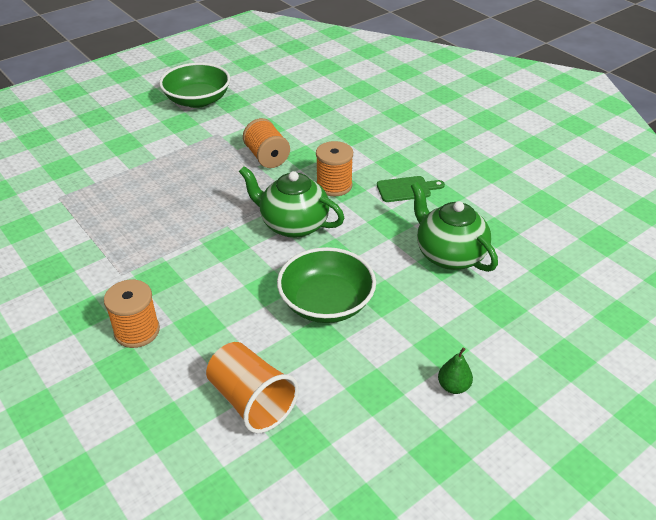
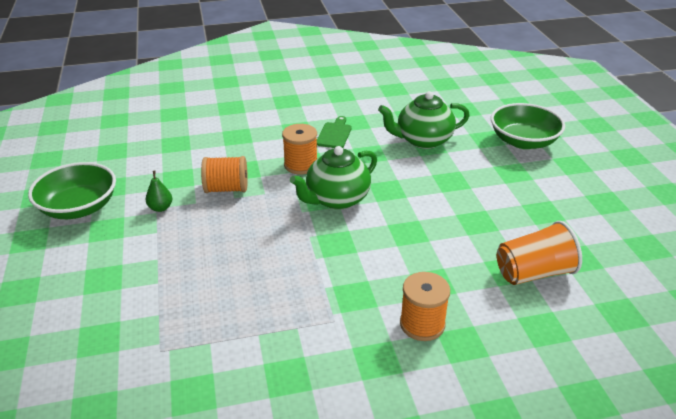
camera: 65 degrees left, 5 degrees down
green bowl [277,247,376,323] -> green bowl moved to [491,103,565,149]
green pear [438,347,473,394] -> green pear moved to [145,171,172,212]

